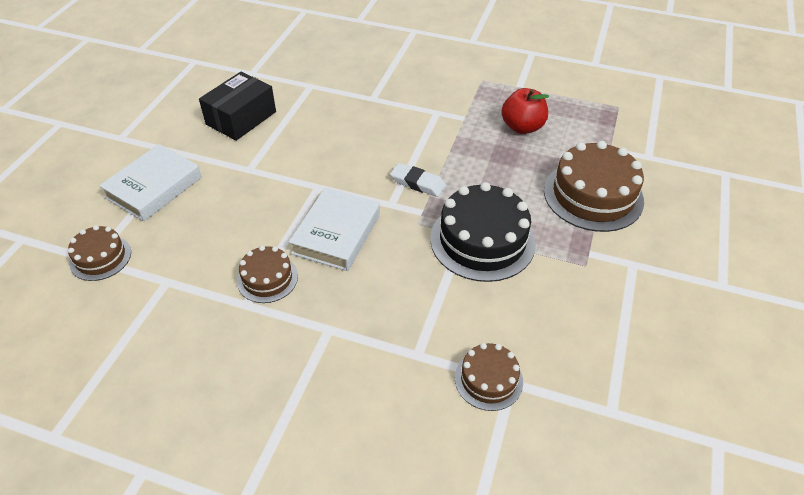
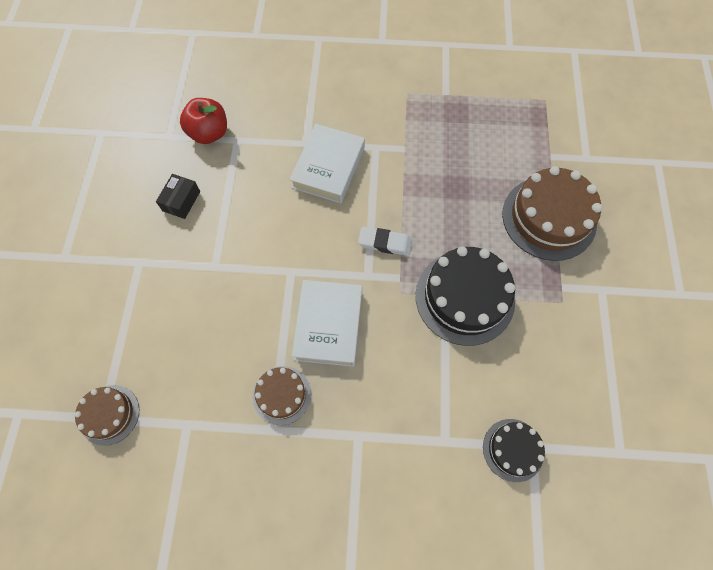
camera: 15 degrees left, 20 degrees up
white book [99,144,202,222] -> white book moved to [289,124,365,203]
black box [199,72,276,141] -> black box [156,174,200,219], size x0.57
brown cake [455,343,523,411] -> black cake [483,419,545,482]
red apple [501,88,549,134] -> red apple moved to [180,98,227,144]

